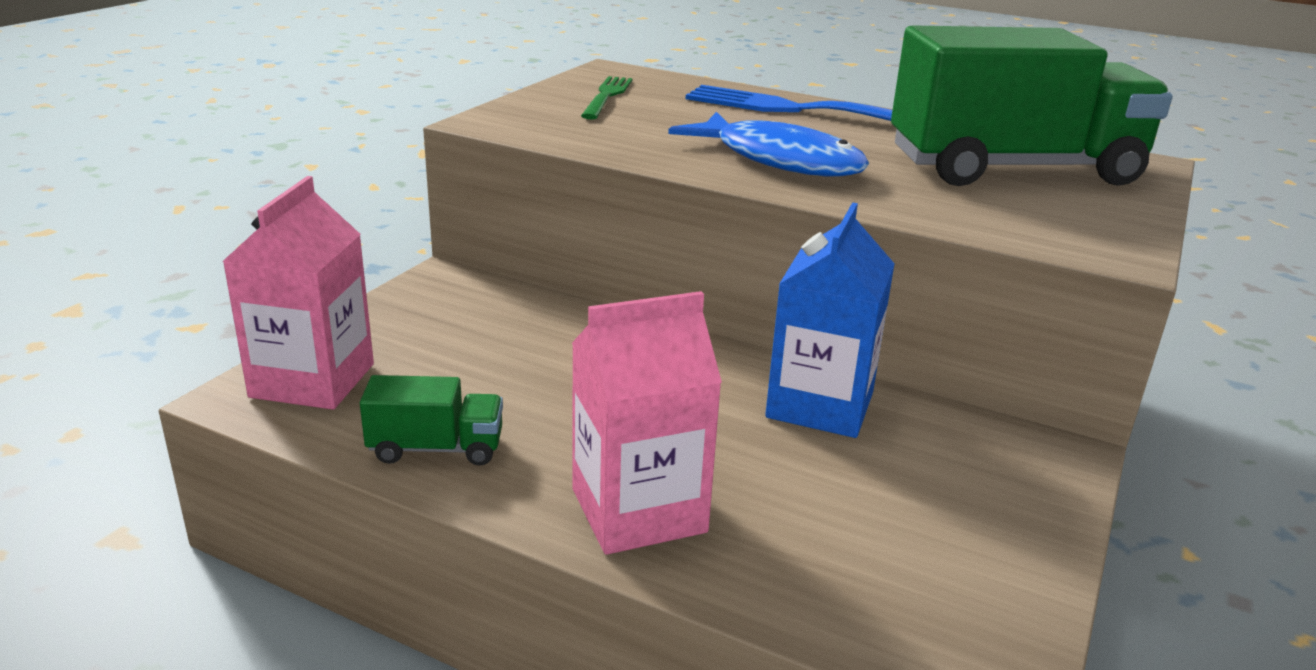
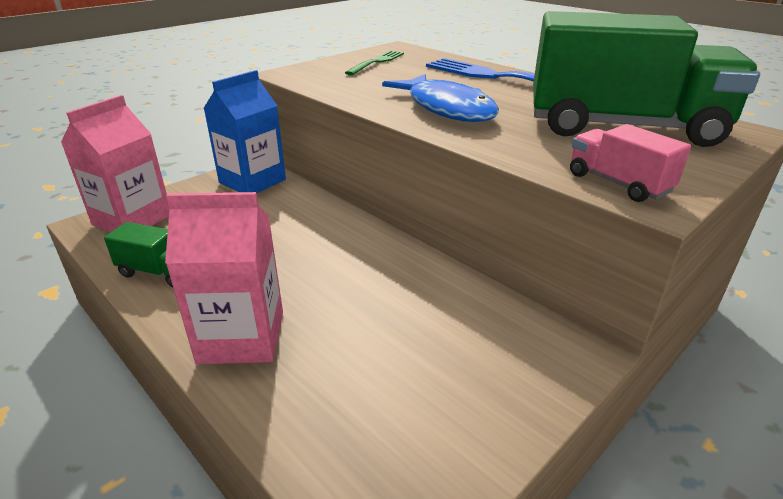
camera: 20 degrees right, 5 degrees up
blue carton [765,202,895,438] -> blue carton moved to [204,70,286,193]
none -> pink truck [570,124,691,202]

